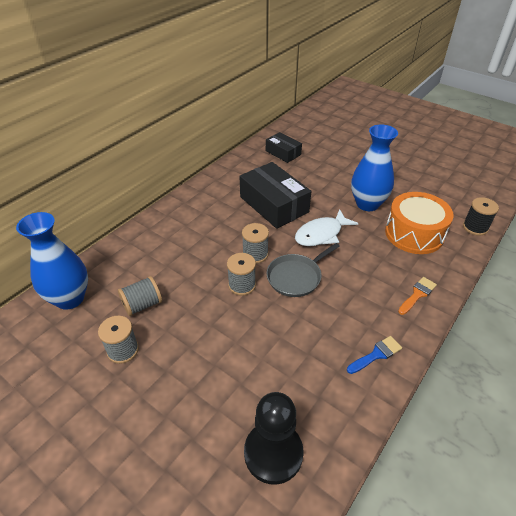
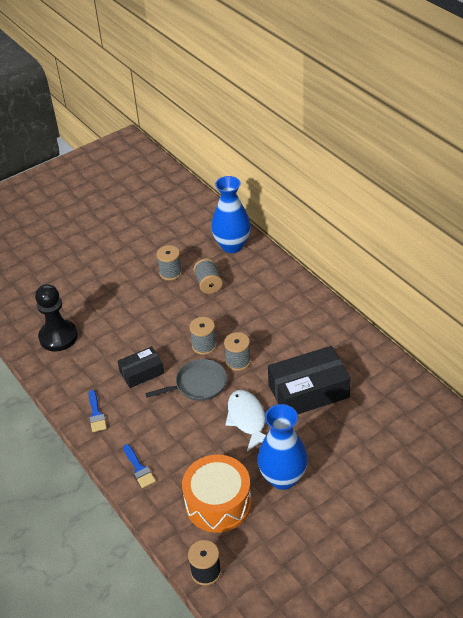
camera: 110 degrees right, 0 degrees up
black box [266,132,302,163] -> black box moved to [118,346,164,388]
grey pan [267,243,340,297] -> grey pan turned 90 degrees clockwise [145,359,227,401]
orange brush [398,277,437,315] -> blue brush [123,444,156,488]

